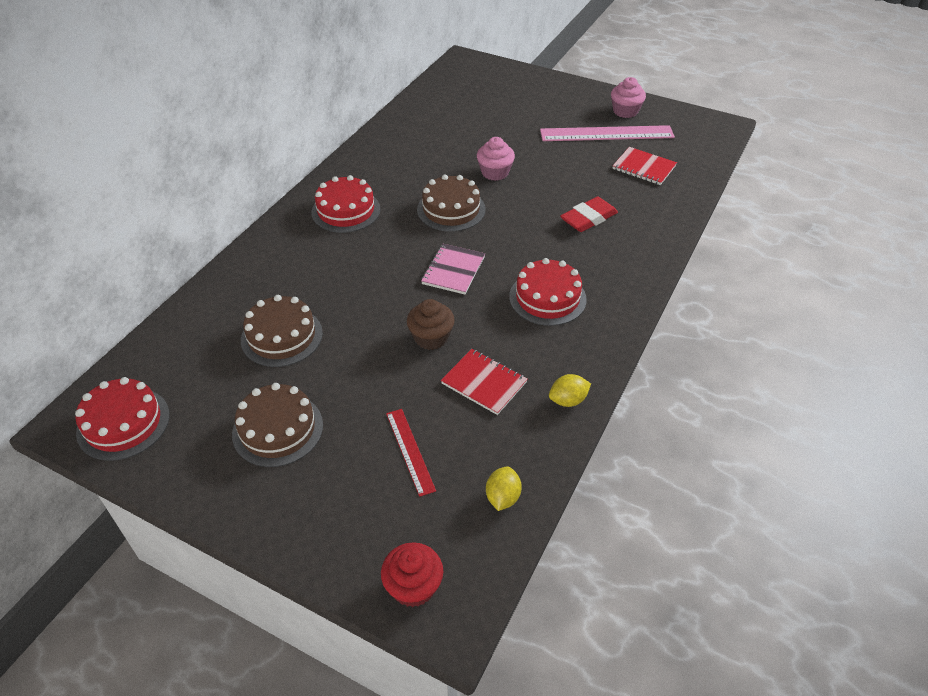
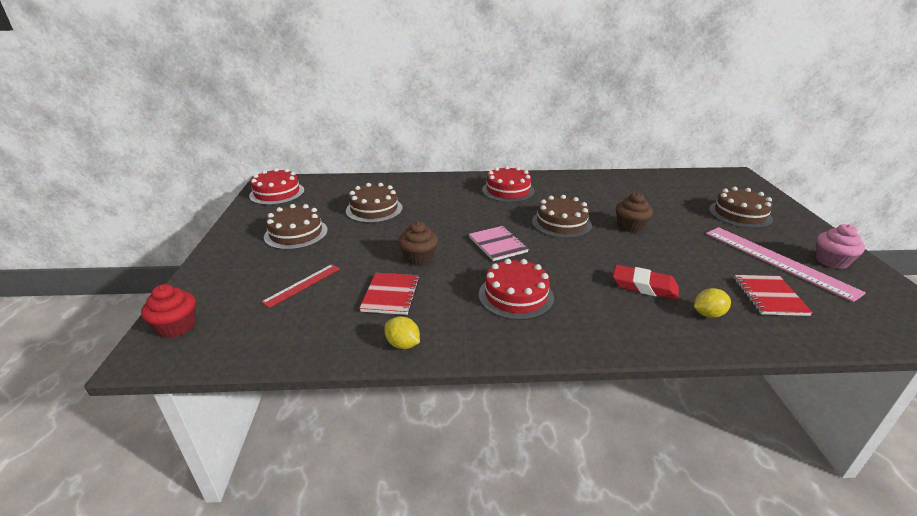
camera: 60 degrees right, 15 degrees down
pink notebook [421,244,485,294] -> pink notebook turned 75 degrees clockwise [469,226,529,261]
pink cupcake [477,137,515,181] -> brown cupcake [616,192,653,233]
yellow lemon [486,466,522,511] -> yellow lemon moved to [694,288,731,318]
none -> brown cake [709,187,773,228]

